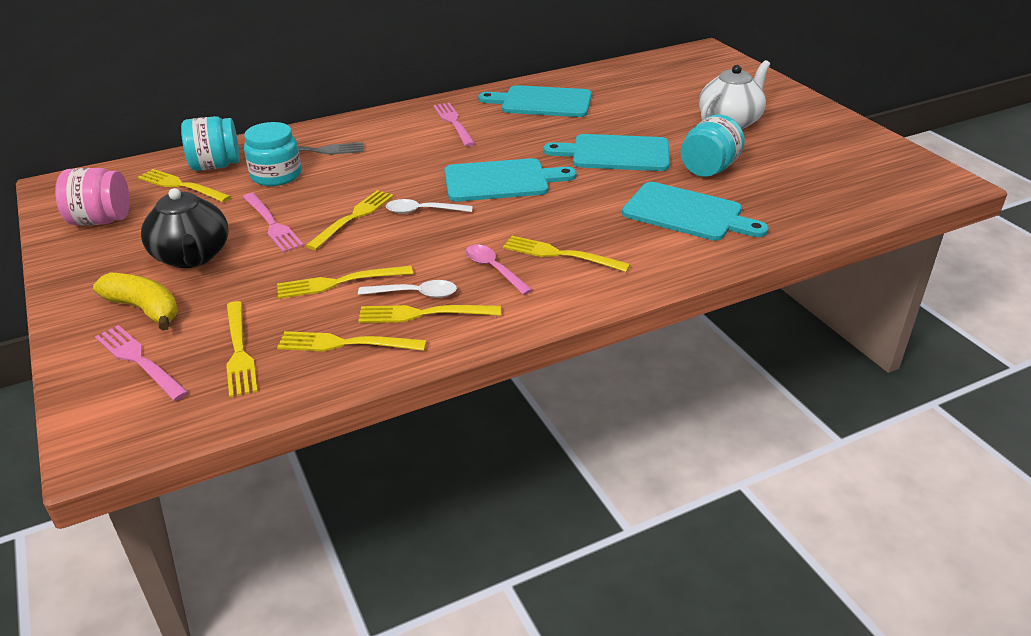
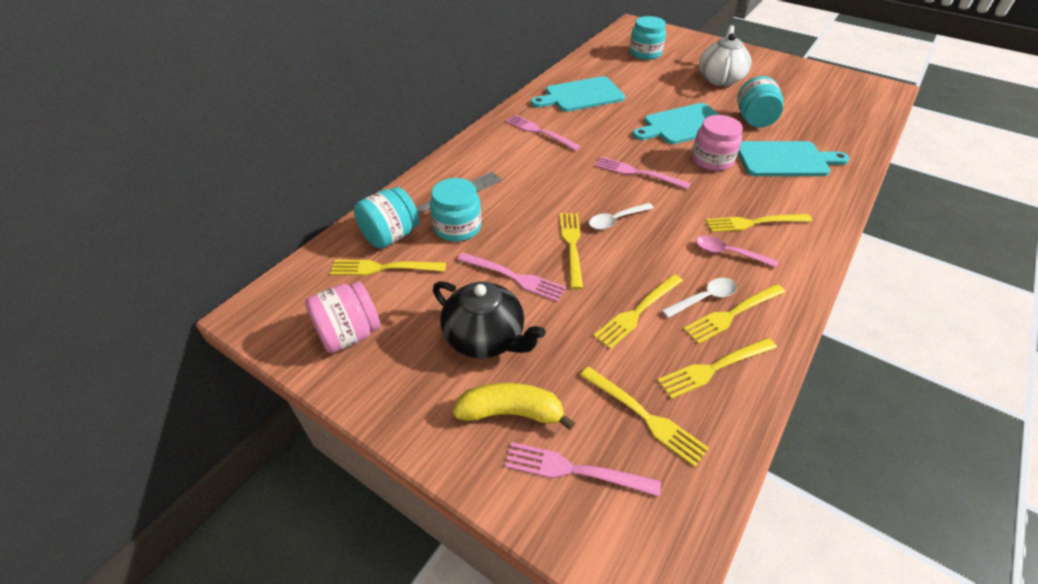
camera: 30 degrees left, 10 degrees up
turquoise cutting board [444,158,576,202] -> pink fork [595,157,691,189]
none -> turquoise jar [630,16,666,60]
none -> pink jar [692,115,743,171]

